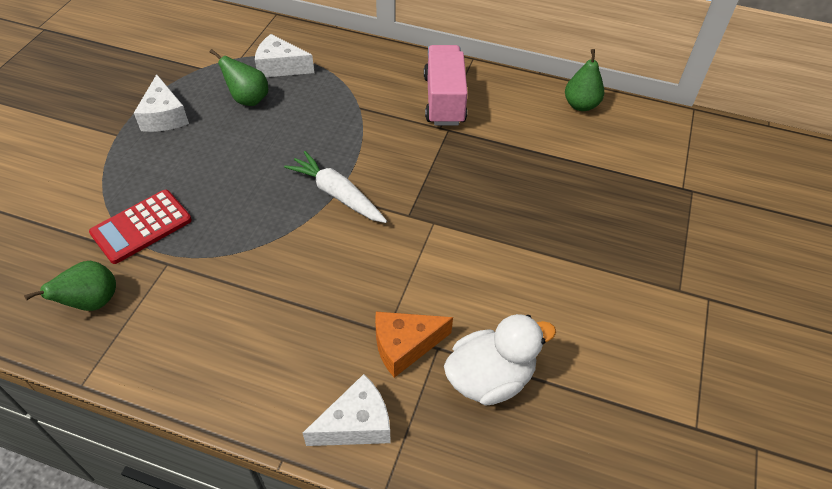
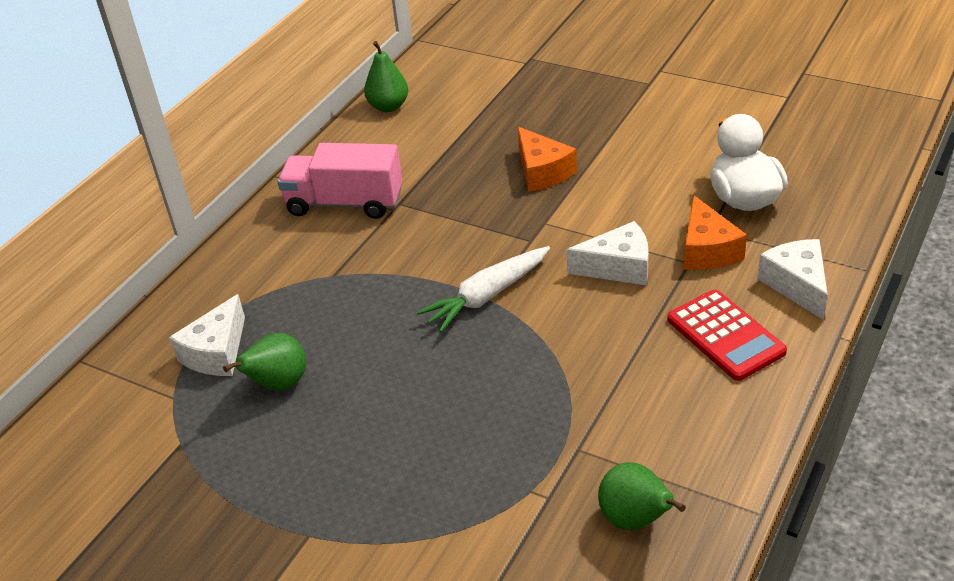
camera: 75 degrees left, 10 degrees down
red calculator [89,190,192,264] -> red calculator moved to [667,290,787,381]
white cheese [134,74,189,132] -> white cheese moved to [566,221,649,285]
none -> orange cheese [518,127,577,192]

